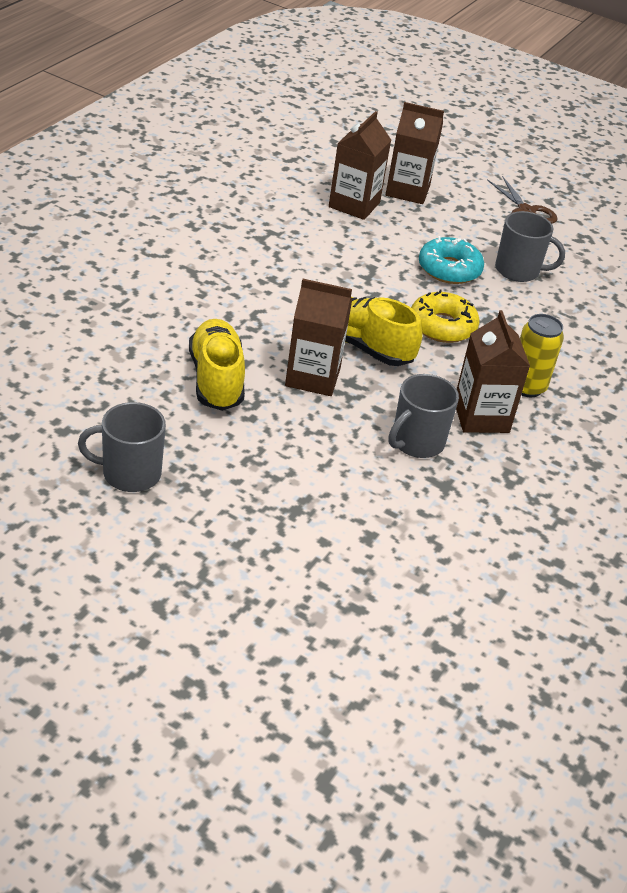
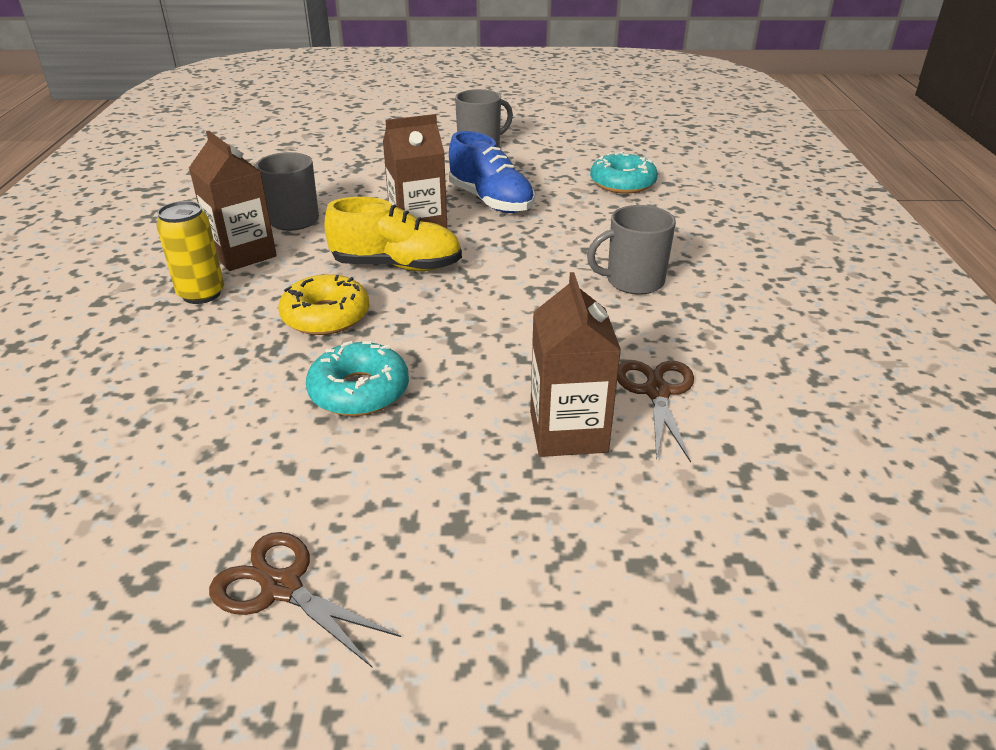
camera: 155 degrees right, 5 degrees down
yellow shoe [189,319,245,411] -> blue shoe [449,131,535,213]
brown carton [386,102,444,204] -> none
grey mug [495,211,565,282] -> grey mug moved to [587,205,676,295]
none -> turquoise donut [590,151,658,194]
none -> brown scissors [617,360,694,463]

